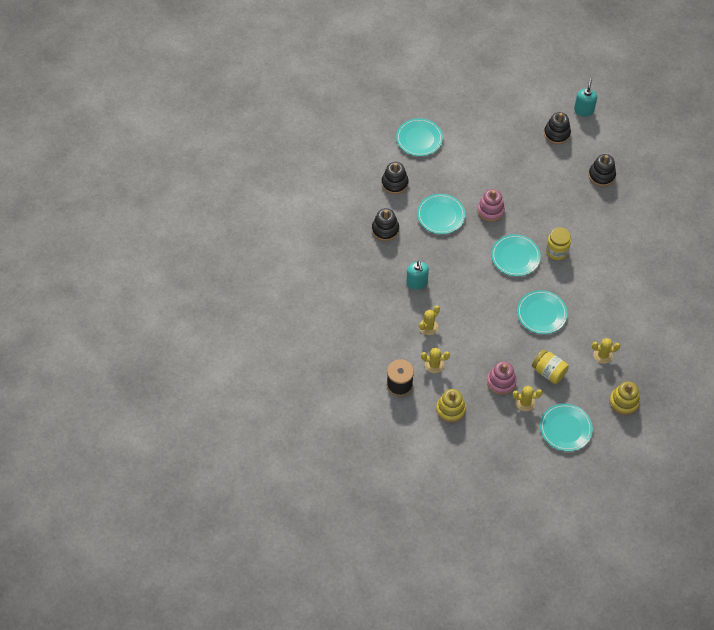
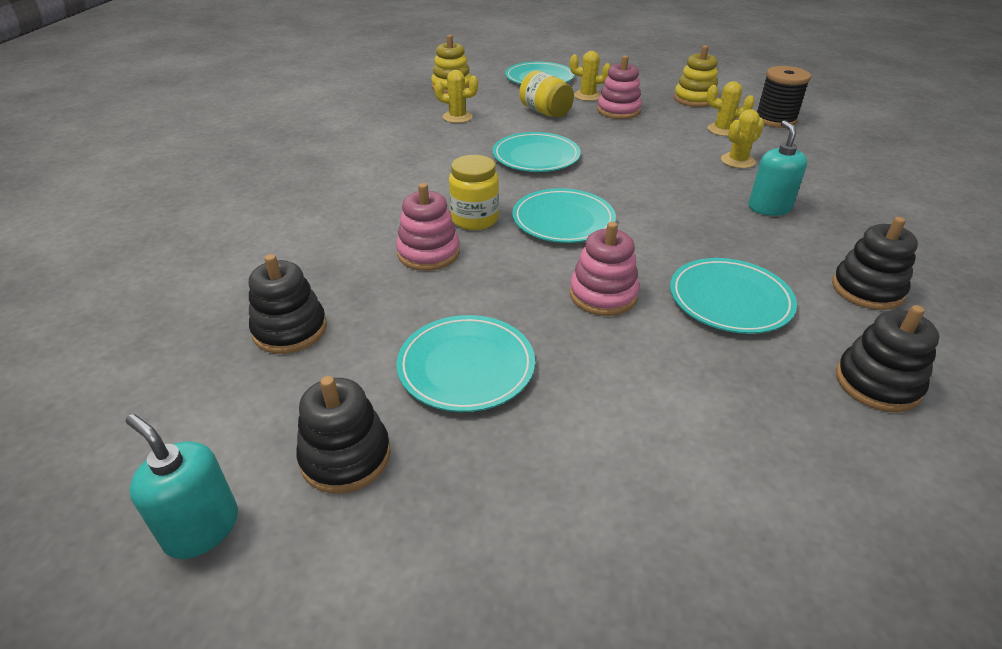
camera: 170 degrees left, 20 degrees down
turquoise plate [396,118,443,156] -> turquoise plate moved to [397,315,535,412]
turquoise soap dispenser [574,79,597,117] -> turquoise soap dispenser turned 105 degrees clockwise [126,414,238,559]
none -> pink stacking toy [396,183,460,271]

